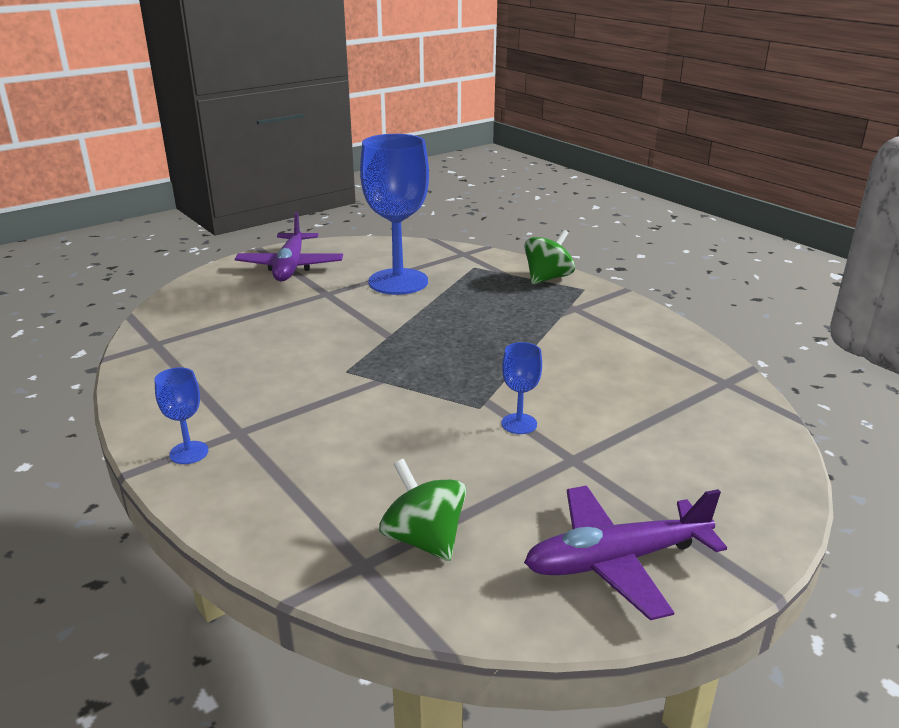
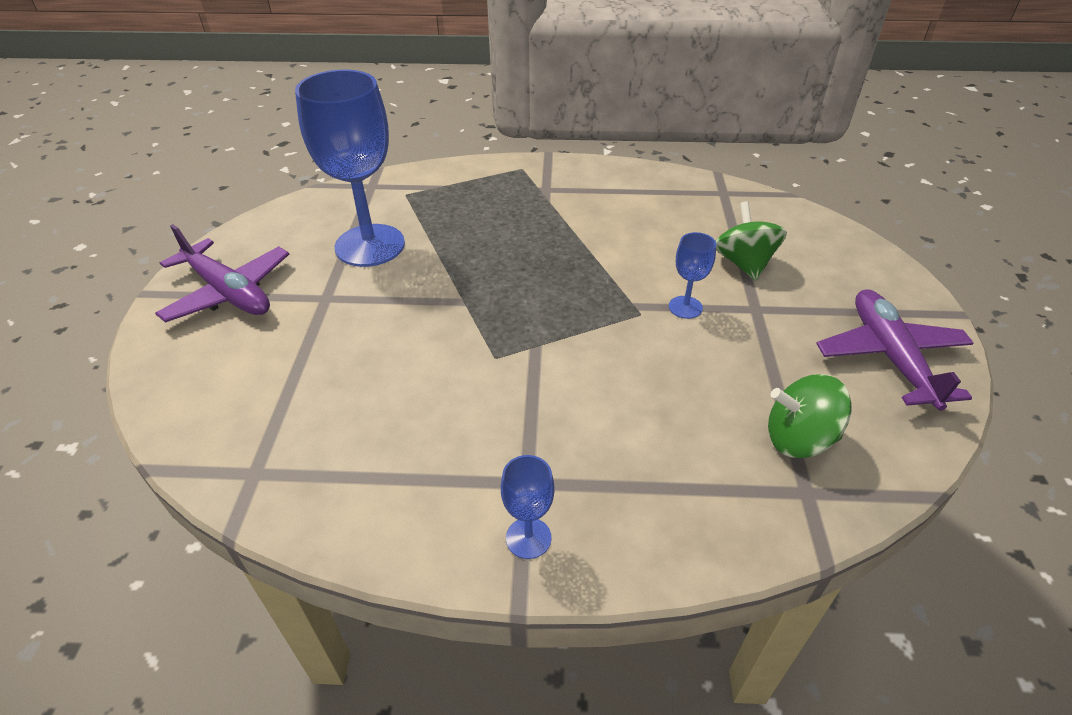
camera: 50 degrees left, 15 degrees up
green spinning top [524,230,575,284] -> green spinning top moved to [716,201,787,281]
purple plane [524,486,727,620] -> purple plane turned 150 degrees clockwise [816,289,974,411]

